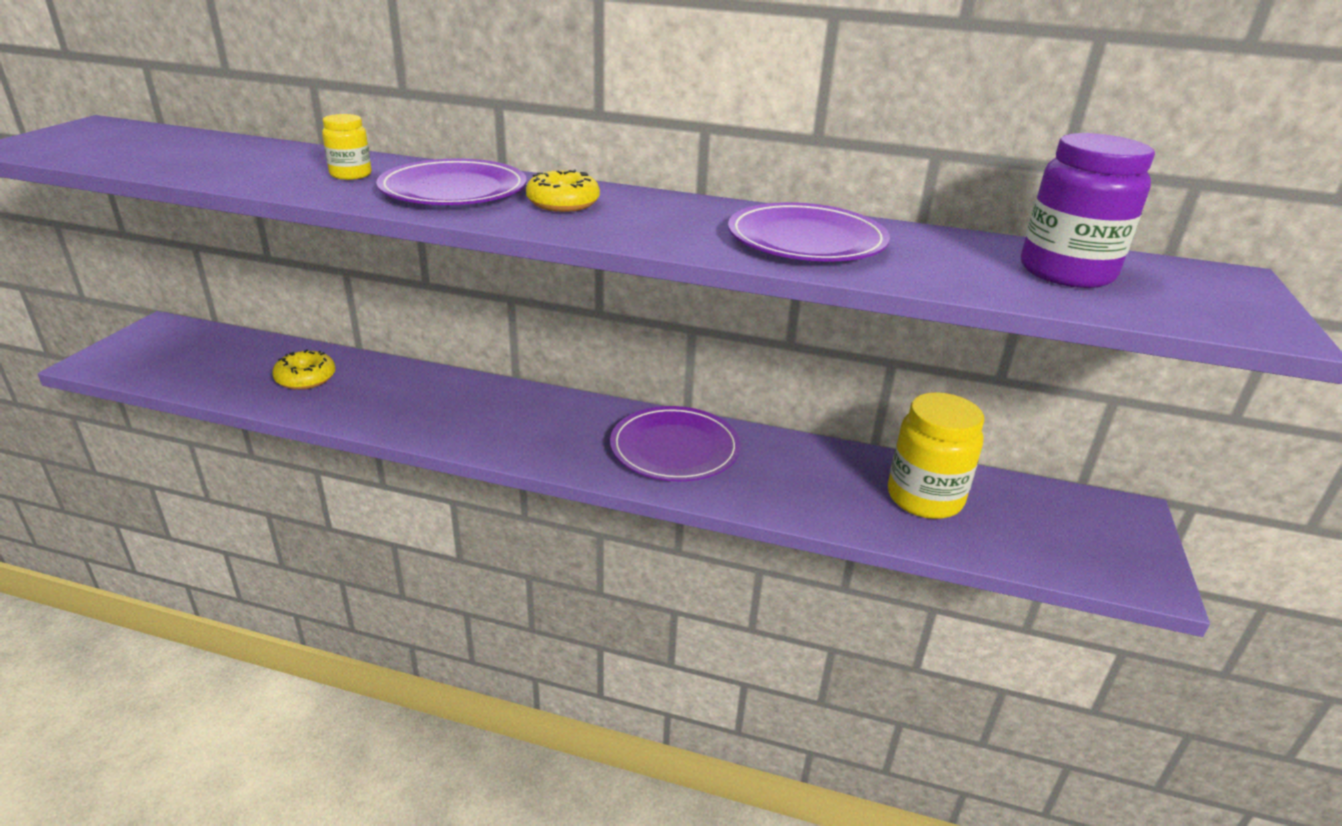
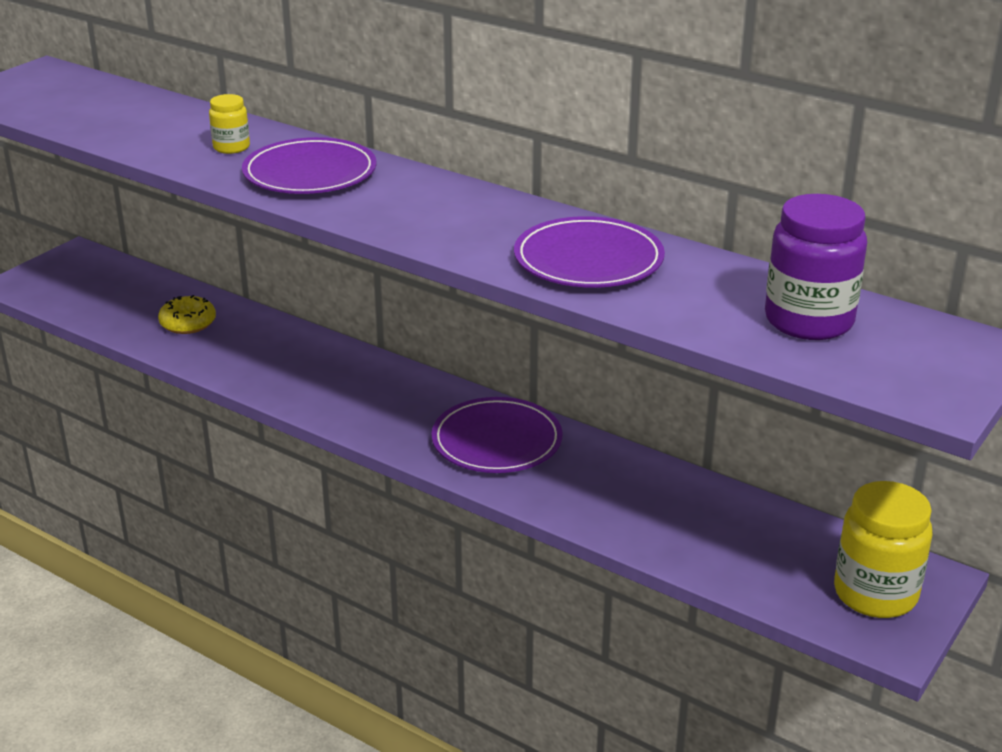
camera: 20 degrees right, 0 degrees up
yellow donut [526,169,600,212] -> none
yellow jar [888,392,984,519] -> yellow jar moved to [834,481,932,618]

